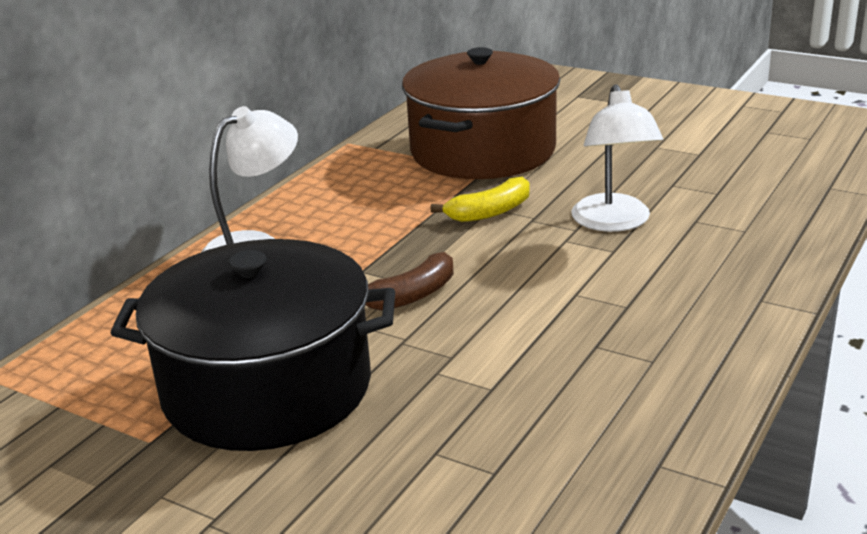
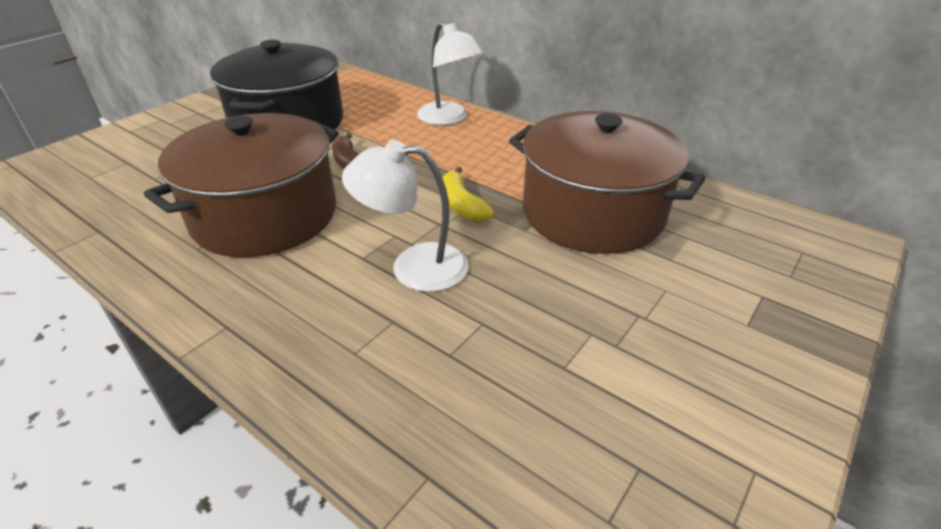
camera: 95 degrees right, 10 degrees up
none -> brown pot [144,113,339,257]

